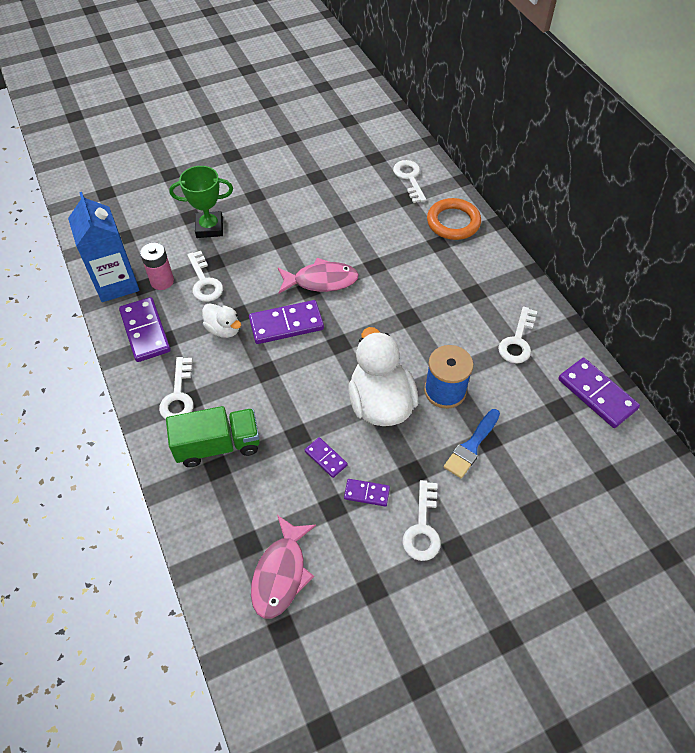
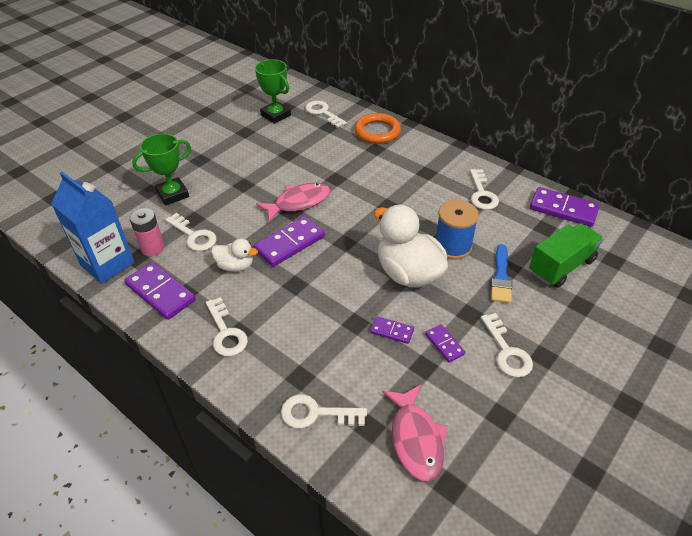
camera: 25 degrees left, 10 degrees down
green truck [166,406,260,467] -> green truck moved to [529,223,604,288]
purple domino [344,479,390,506] -> purple domino turned 75 degrees clockwise [425,324,465,363]
none -> green trophy [255,59,291,124]
none -> white key [281,394,367,428]

